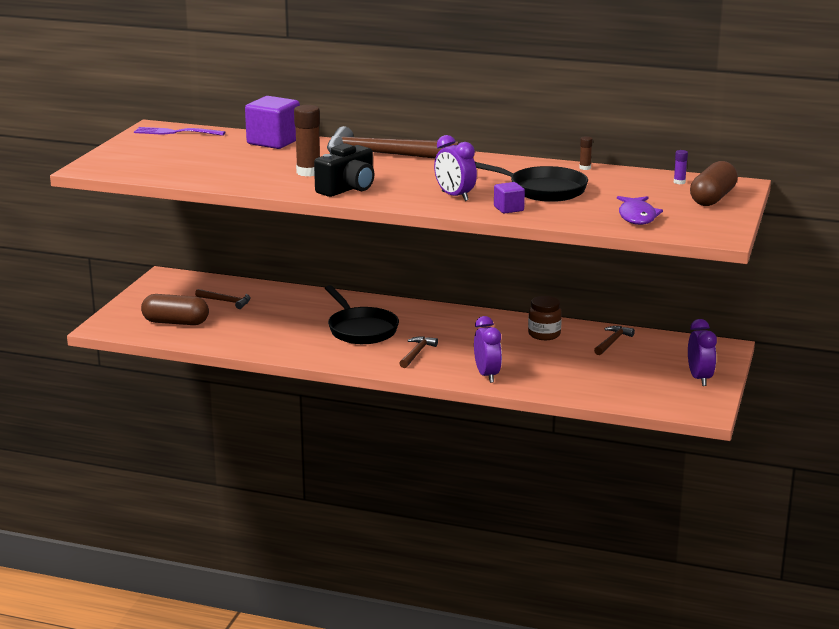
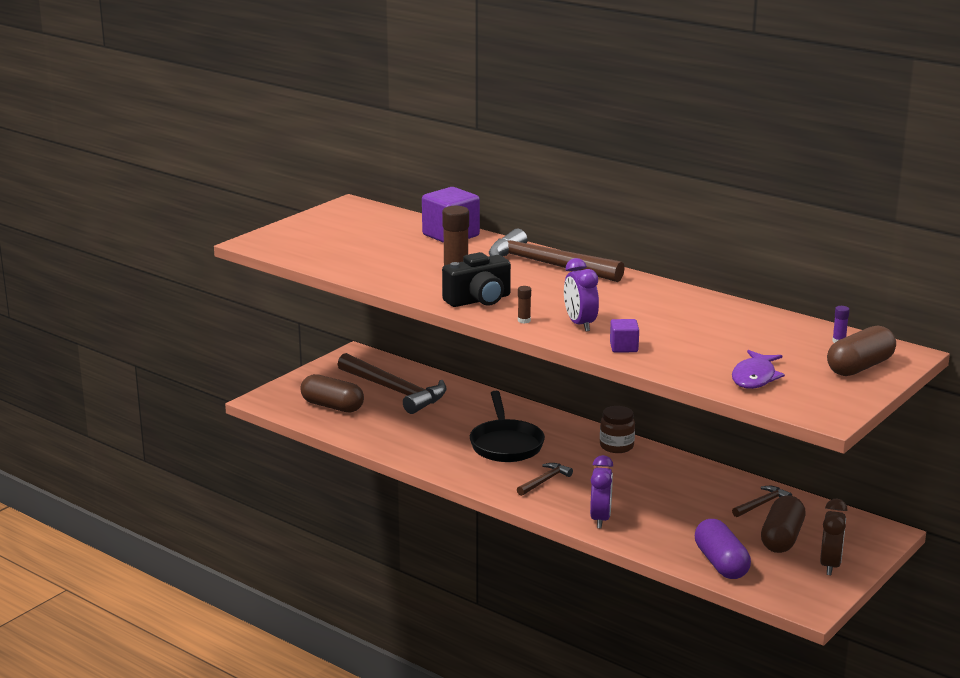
camera: 20 degrees right, 0 degrees up
purple fork [134,127,225,136] -> none
brown hammer [195,289,251,309] -> brown hammer [337,353,447,414], size x2.16
black pan [475,162,588,202] -> none
brown jar [528,296,562,340] -> brown jar moved to [600,406,635,453]
brown glue stick [579,136,593,170] -> brown glue stick moved to [518,286,531,324]
purple clock [688,319,717,386] -> brown clock [820,499,848,575]
none -> purple capsule [695,519,751,579]
none -> brown capsule [761,495,806,553]

